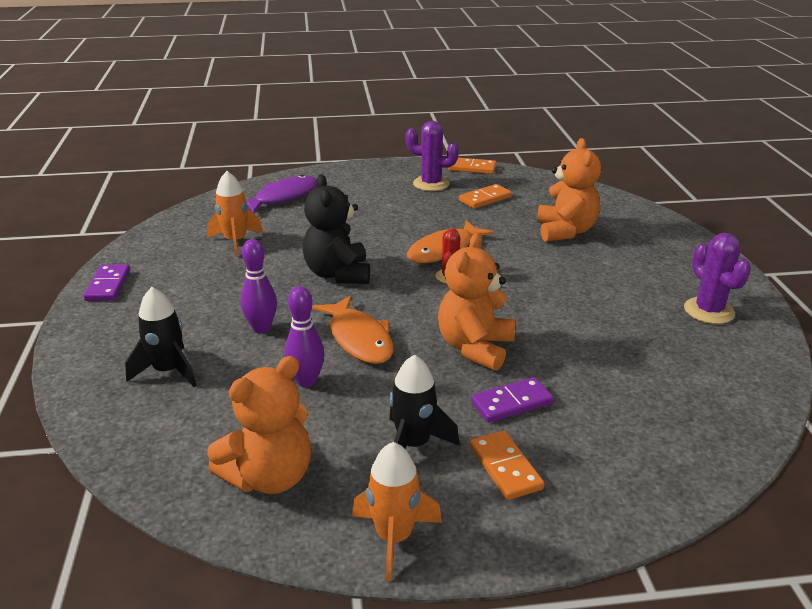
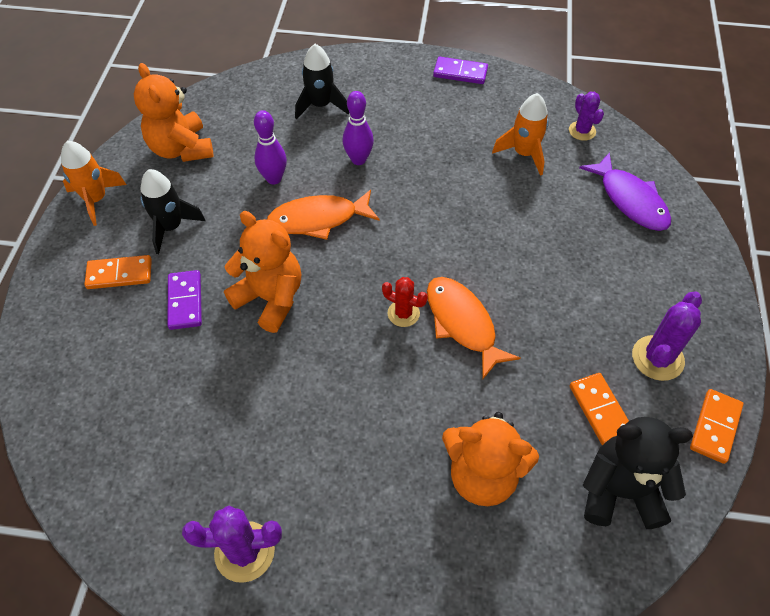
camera: 105 degrees right, 25 degrees up
black teddy bear [303,174,370,284] -> black teddy bear moved to [583,417,693,529]
none -> purple cactus [569,92,604,141]

